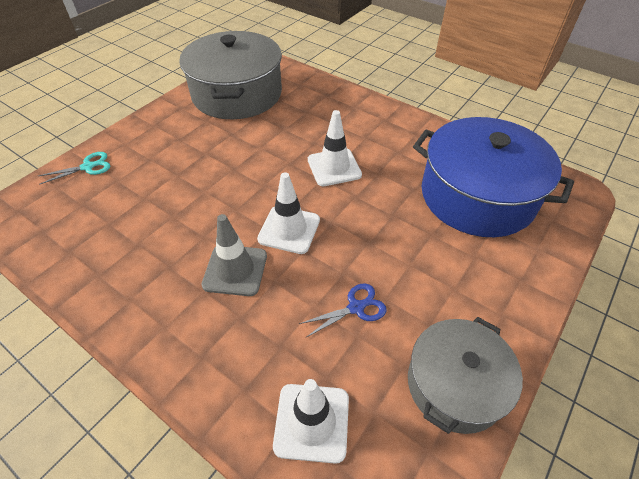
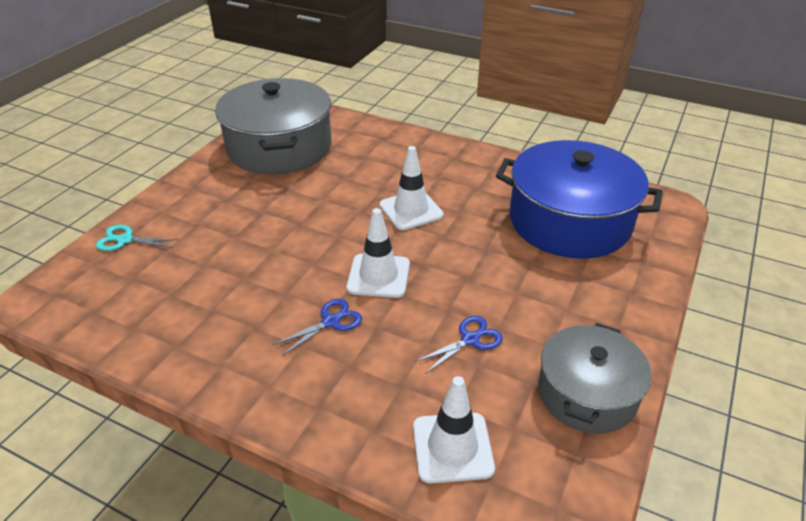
camera: 10 degrees left, 10 degrees down
turquoise scissors [39,152,110,185] -> turquoise scissors turned 135 degrees counterclockwise [96,225,179,251]
grey traffic cone [202,214,267,296] -> blue scissors [273,299,362,356]

